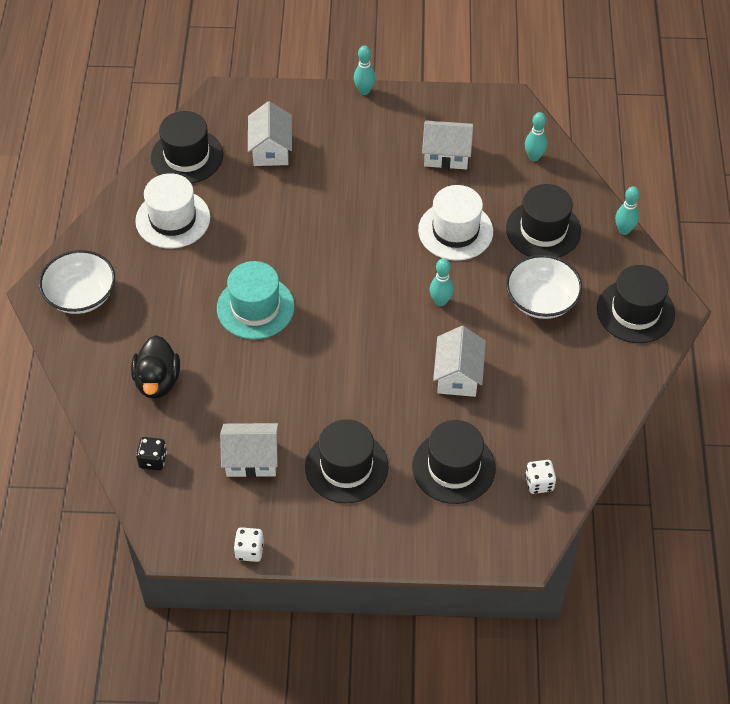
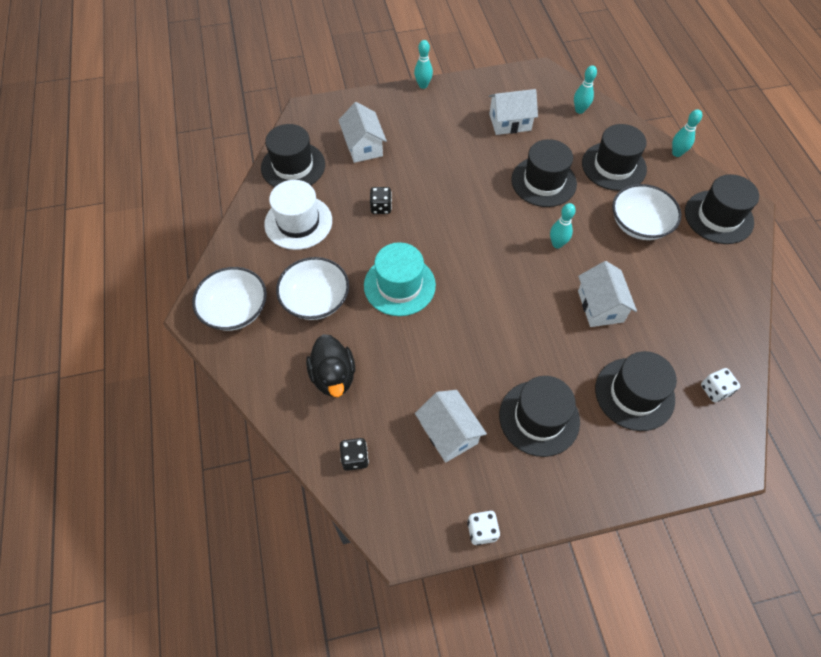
camera: 15 degrees left, 5 degrees up
white house [220,423,279,478] -> white house turned 75 degrees clockwise [415,390,487,463]
white hat [418,185,493,261] -> black hat [511,139,577,207]
none -> white bowl [276,257,349,320]
none -> black dice [370,187,392,214]

